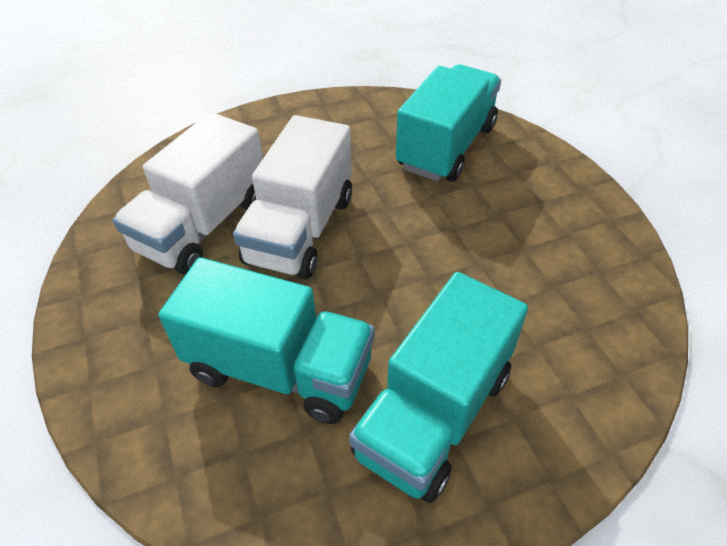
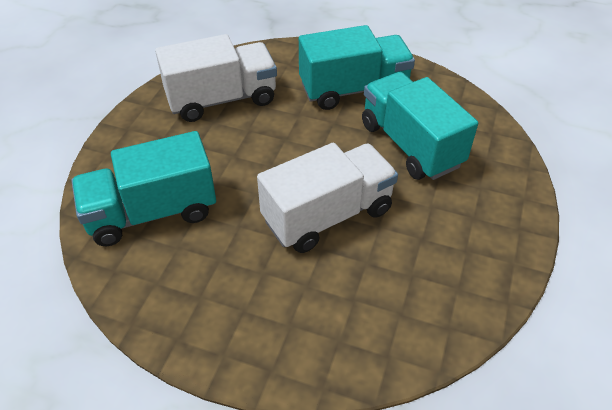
camera: 140 degrees left, 0 degrees up
white truck [113,112,263,275] -> white truck moved to [155,34,277,122]

